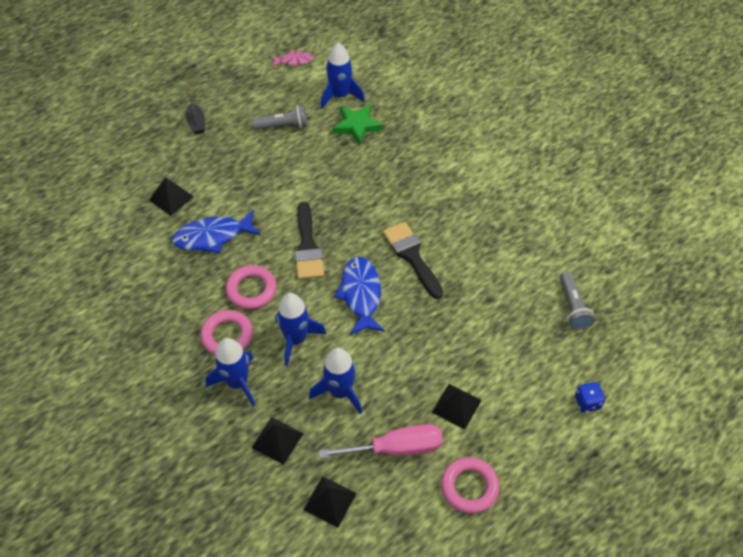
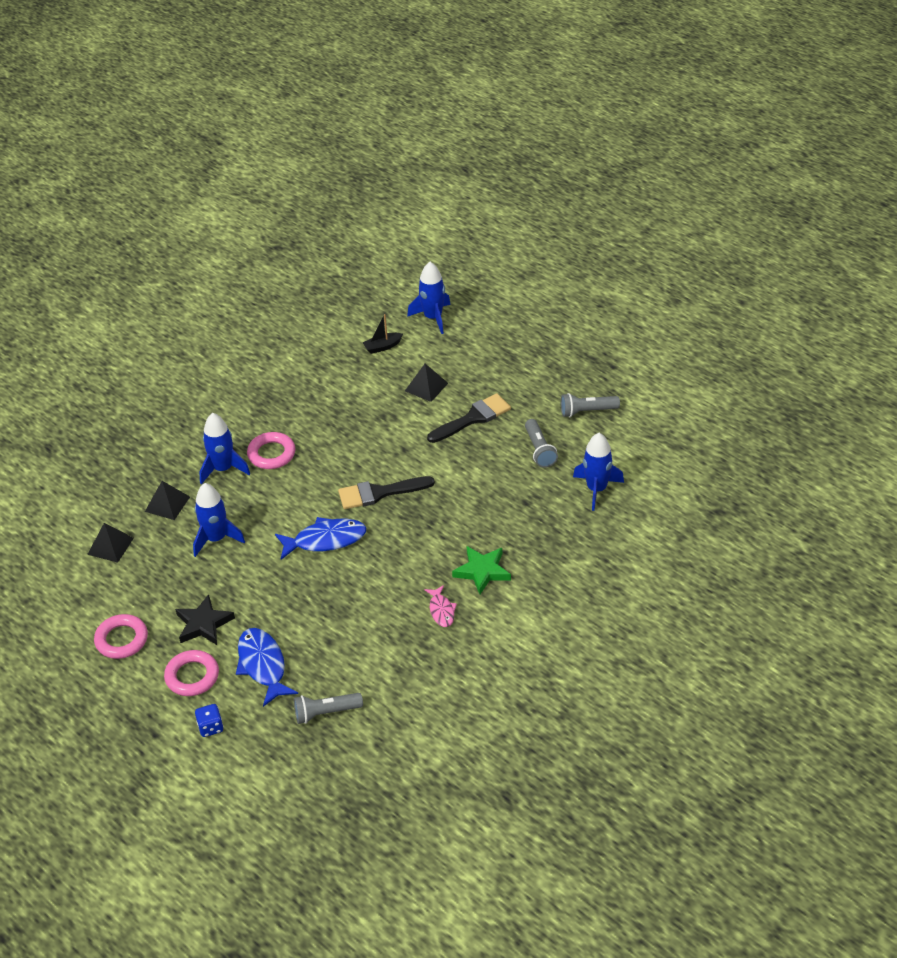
camera: 85 degrees right, 10 degrees down
blue fish [172,210,261,253] -> blue fish moved to [236,628,298,707]
black boat [186,91,205,134] -> black boat moved to [362,314,403,354]
pink ring [226,265,277,309] -> pink ring moved to [164,650,219,696]
pink fish [271,50,314,67] -> pink fish moved to [424,585,457,627]
blue rocket [275,293,326,366] -> blue rocket moved to [407,262,450,334]
pink screwdriver [318,424,443,459] -> none
green star [333,104,383,146] -> green star moved to [452,546,511,594]
black brush [383,222,443,299] -> black brush moved to [427,393,511,443]
black pyramid [432,384,482,430] -> black star [175,594,235,645]
none -> grey flashlight [561,393,620,417]

